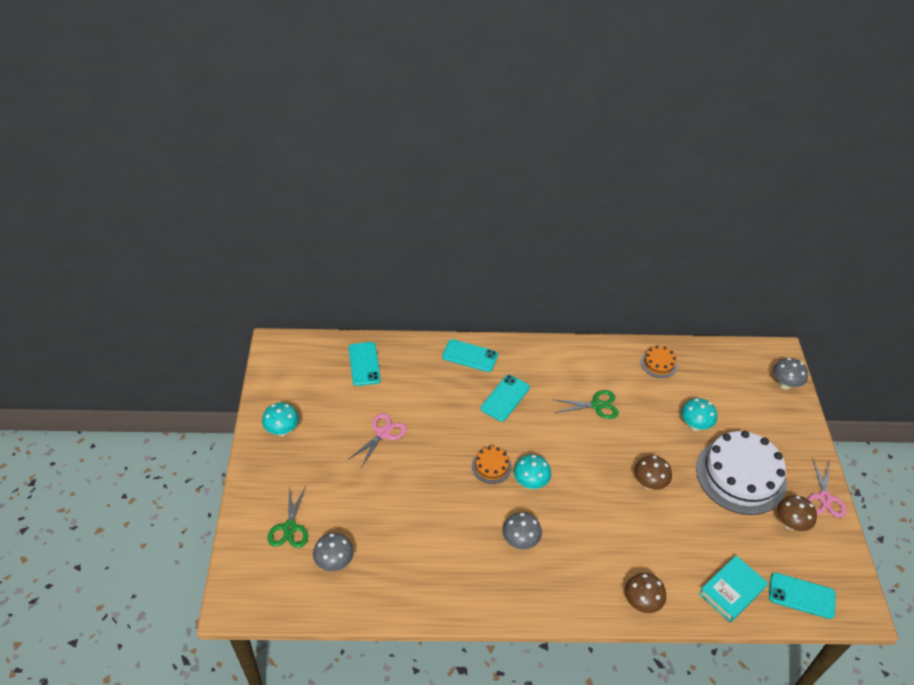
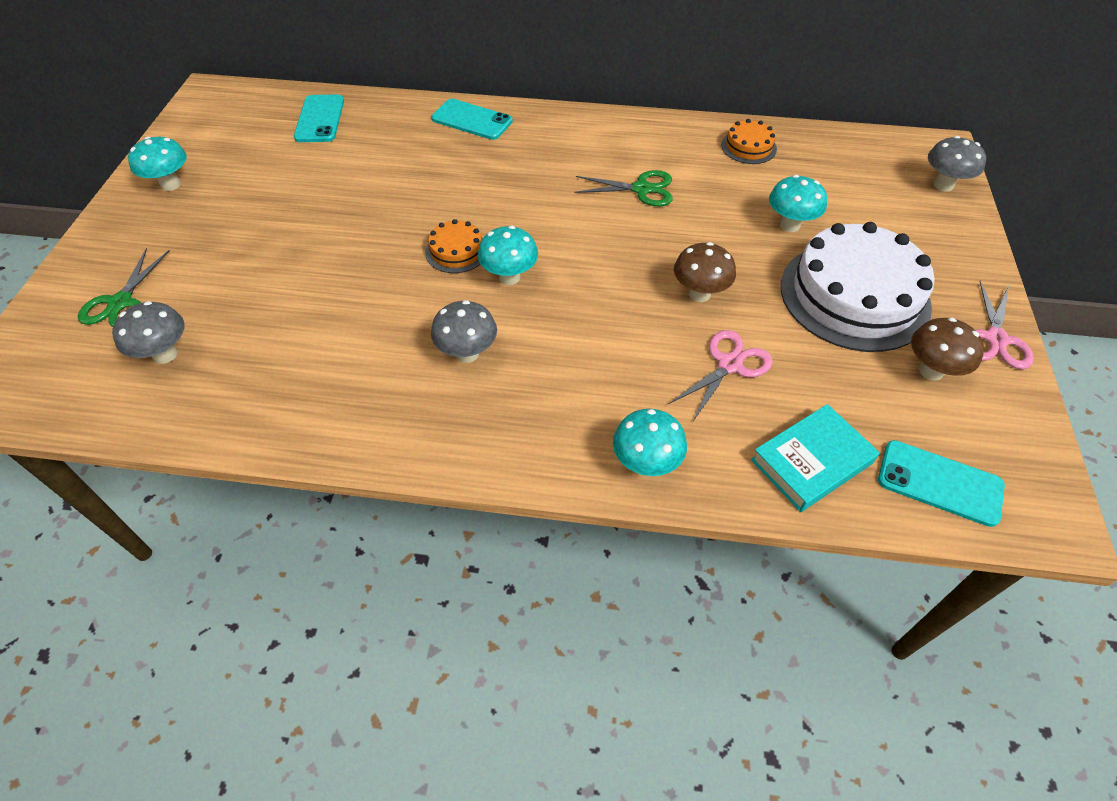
camera: 10 degrees right, 5 degrees up
pink scissors [349,413,407,468] -> pink scissors moved to [669,330,773,421]
turquoise phone [481,375,530,422] -> none
brown mushroom [625,573,666,613] -> turquoise mushroom [613,409,687,476]

